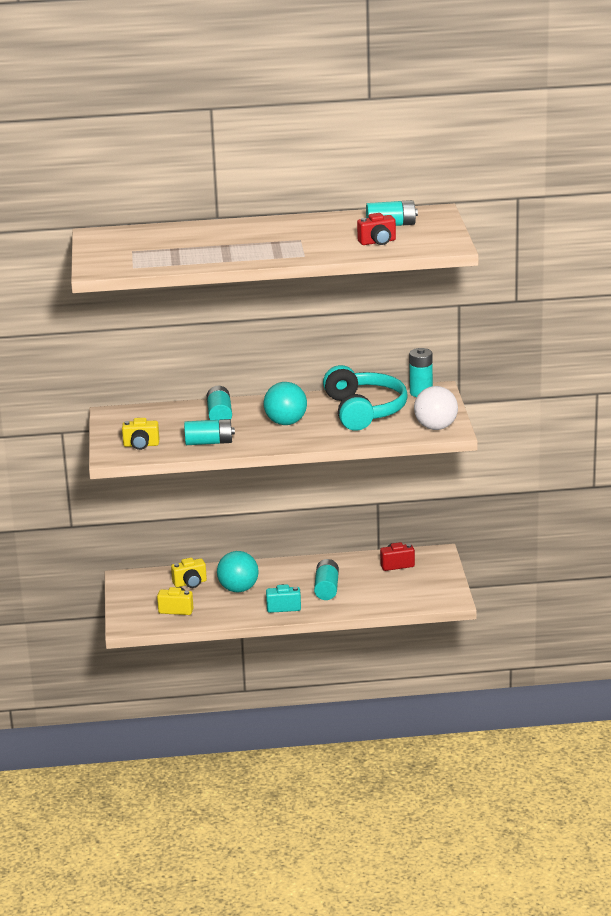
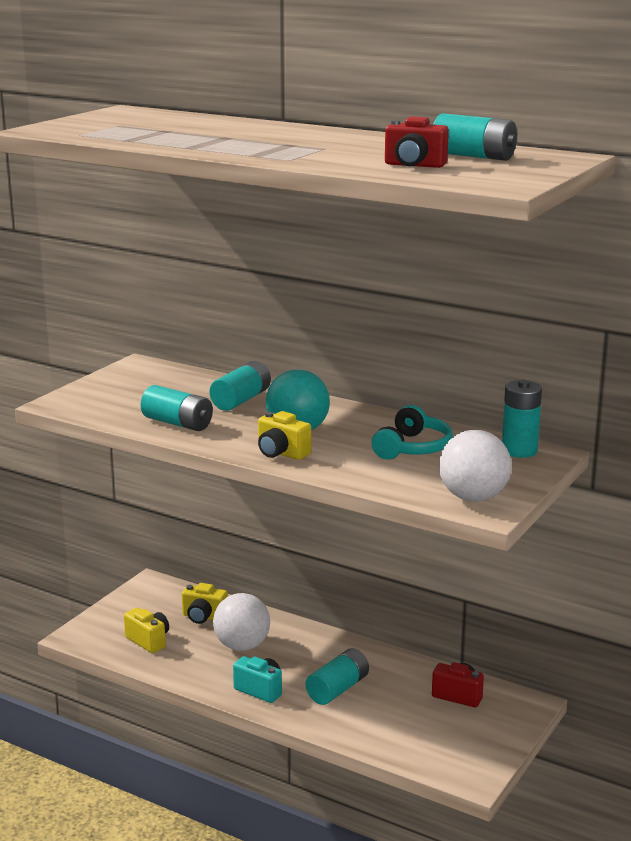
camera: 35 degrees right, 5 degrees down
yellow camera [122,418,159,450] -> yellow camera moved to [258,411,311,460]
turquoise ball [217,551,259,592] -> white ball [213,593,270,651]
turquoise headphones [323,365,408,431] -> turquoise headphones [371,405,453,460], size x0.59

